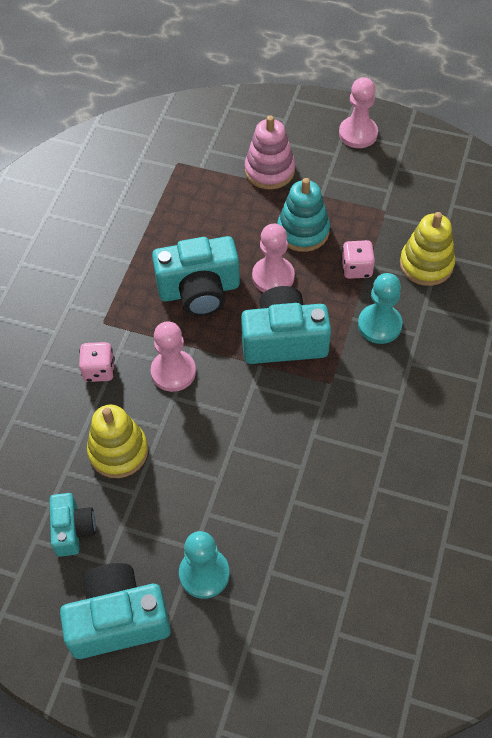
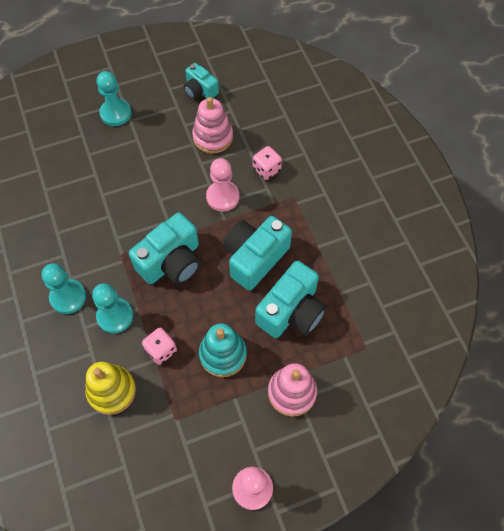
camera: 140 degrees right, 5 degrees up
turquoise camera [60,563,171,659] -> turquoise camera moved to [255,261,327,338]
yellow stacking toy [87,405,148,478] -> pink stacking toy [192,97,233,154]
pink pawn [252,224,295,293] -> none
none -> turquoise pawn [42,263,86,314]

